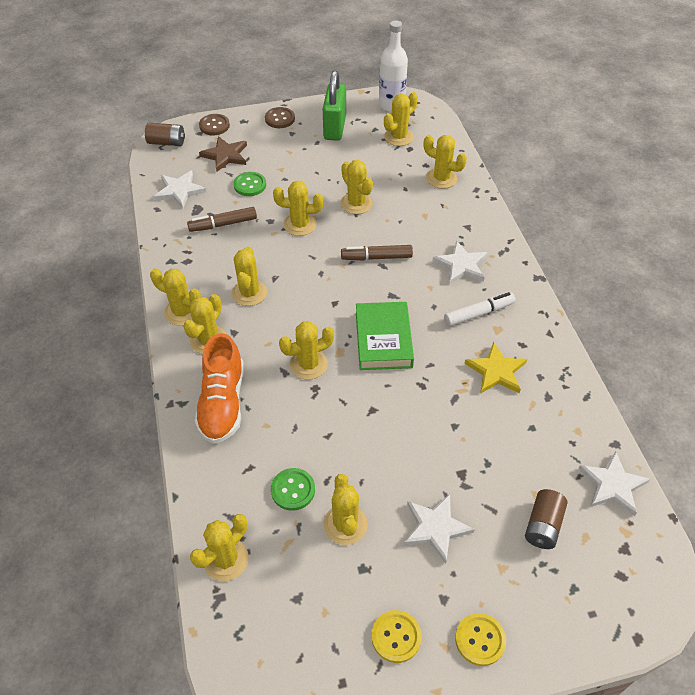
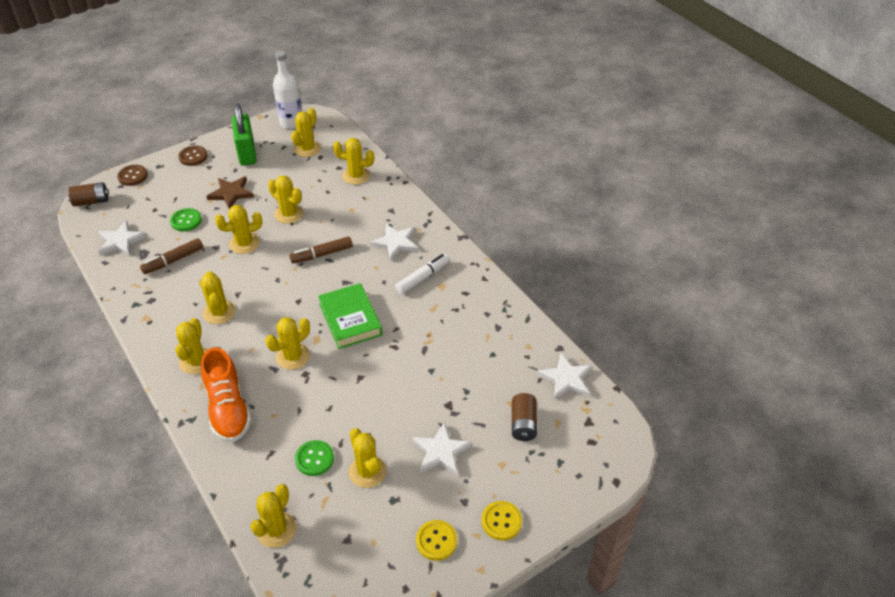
camera: 20 degrees left, 5 degrees down
yellow cactus [150,268,201,326] -> none
brown star [199,136,247,172] -> brown star moved to [207,176,254,209]
yellow star [464,342,527,394] -> none

